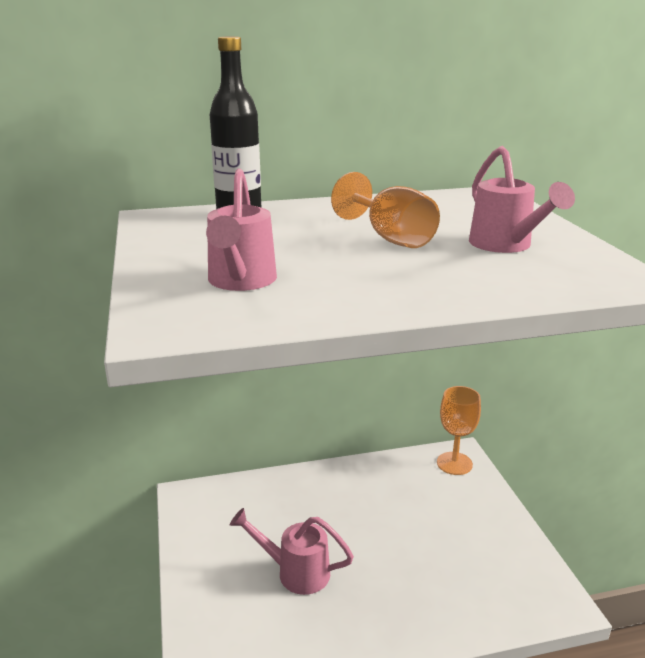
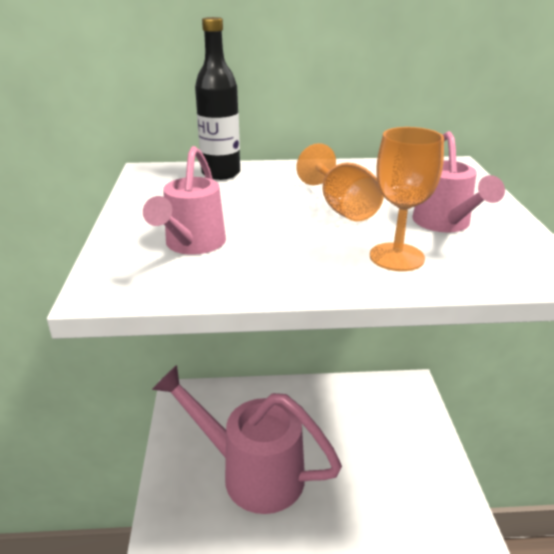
camera: 10 degrees right, 5 degrees up
pink watering can [230,508,354,595] -> pink watering can [152,365,342,514], size x1.89
orange goblet [437,386,481,475] -> orange goblet moved to [370,127,444,271]

